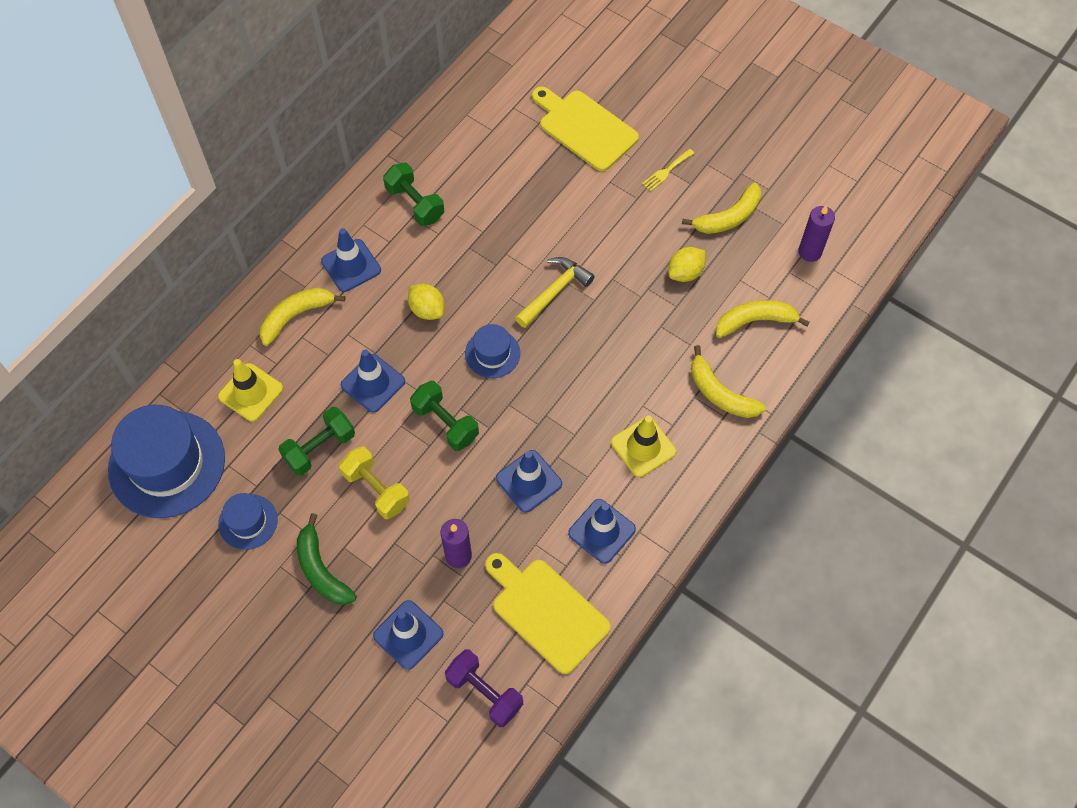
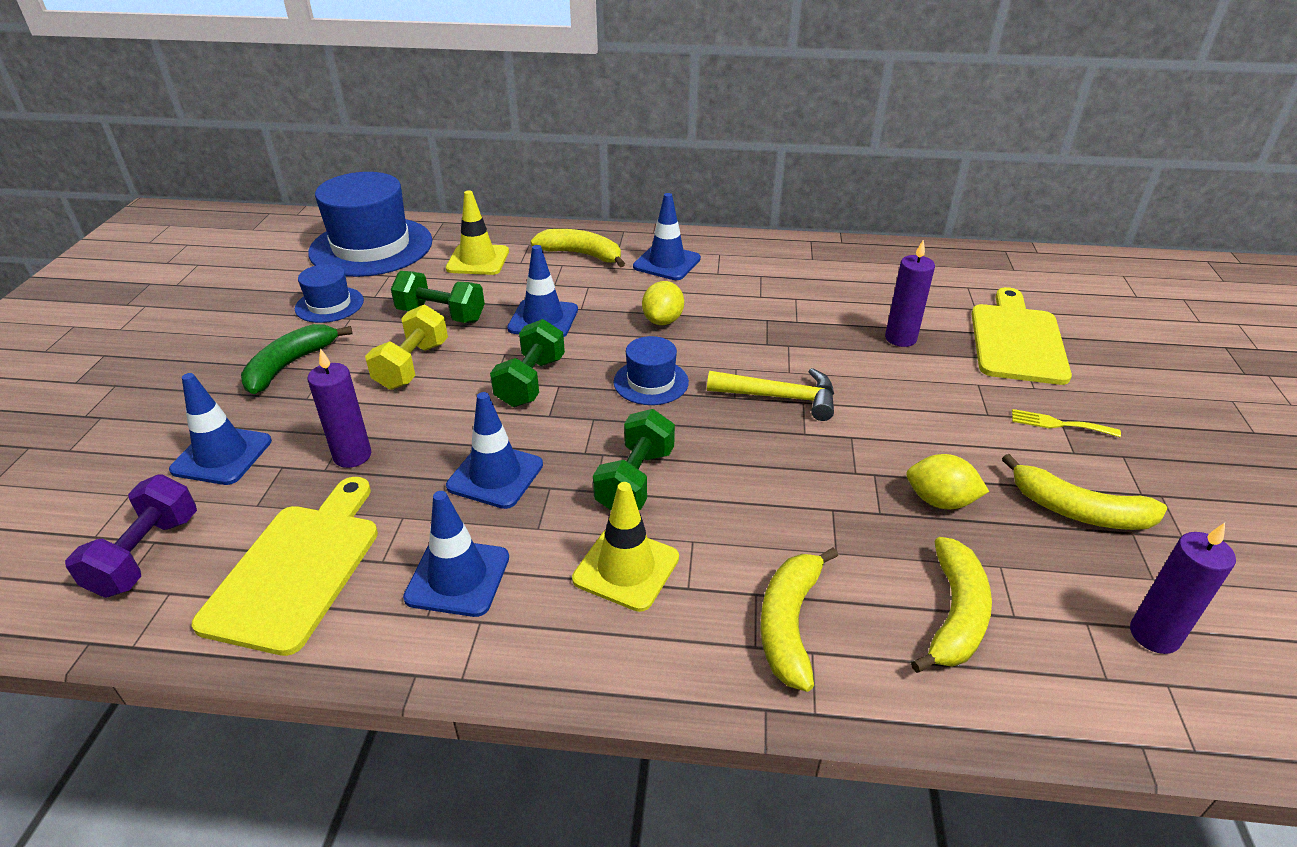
camera: 60 degrees right, 25 degrees down
green dumbbell [383,163,444,226] -> green dumbbell moved to [593,409,675,510]
yellow banana [716,300,810,338] -> yellow banana turned 60 degrees clockwise [911,537,992,673]
none -> purple candle [885,239,935,347]

